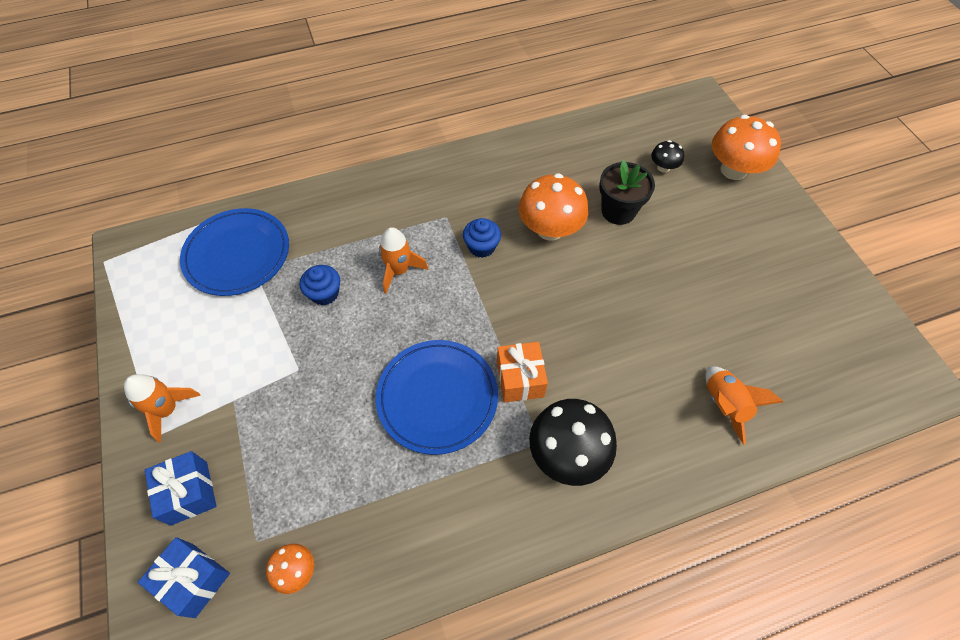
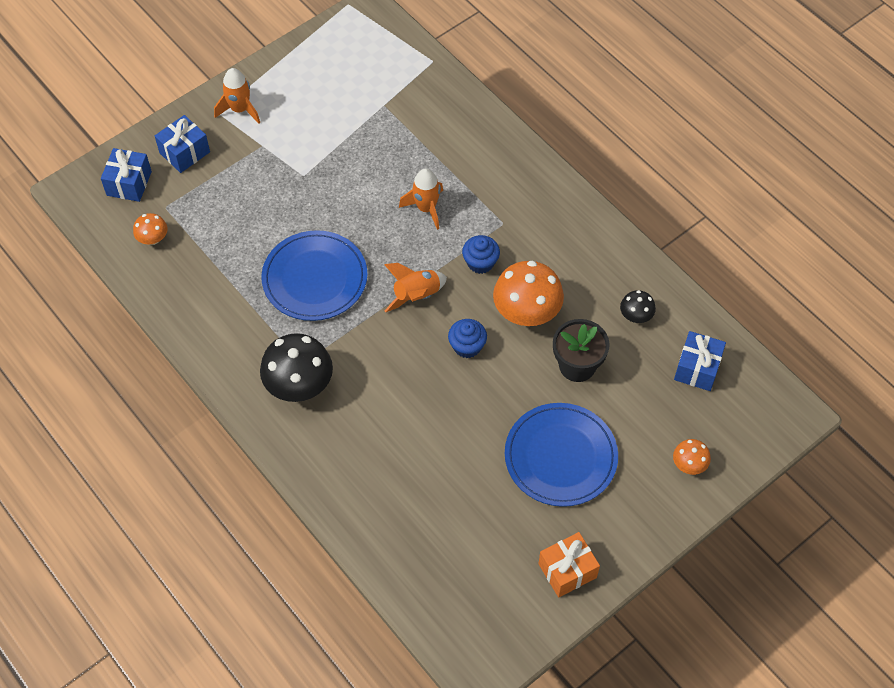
camera: 70 degrees right, 0 degrees up
blue plate [180,208,289,296] -> blue plate moved to [505,403,618,507]
blue cupcake [300,265,340,305] -> blue cupcake moved to [448,319,487,358]
orange gift [497,342,548,403] -> orange gift moved to [538,532,600,598]
black mushroom [651,140,684,173] -> black mushroom moved to [620,290,656,323]
orange rocket [706,366,783,444] -> orange rocket moved to [384,263,447,312]
orange mushroom [712,115,781,180] -> orange mushroom [673,439,711,475], size x0.50
none -> blue gift [674,331,726,391]

